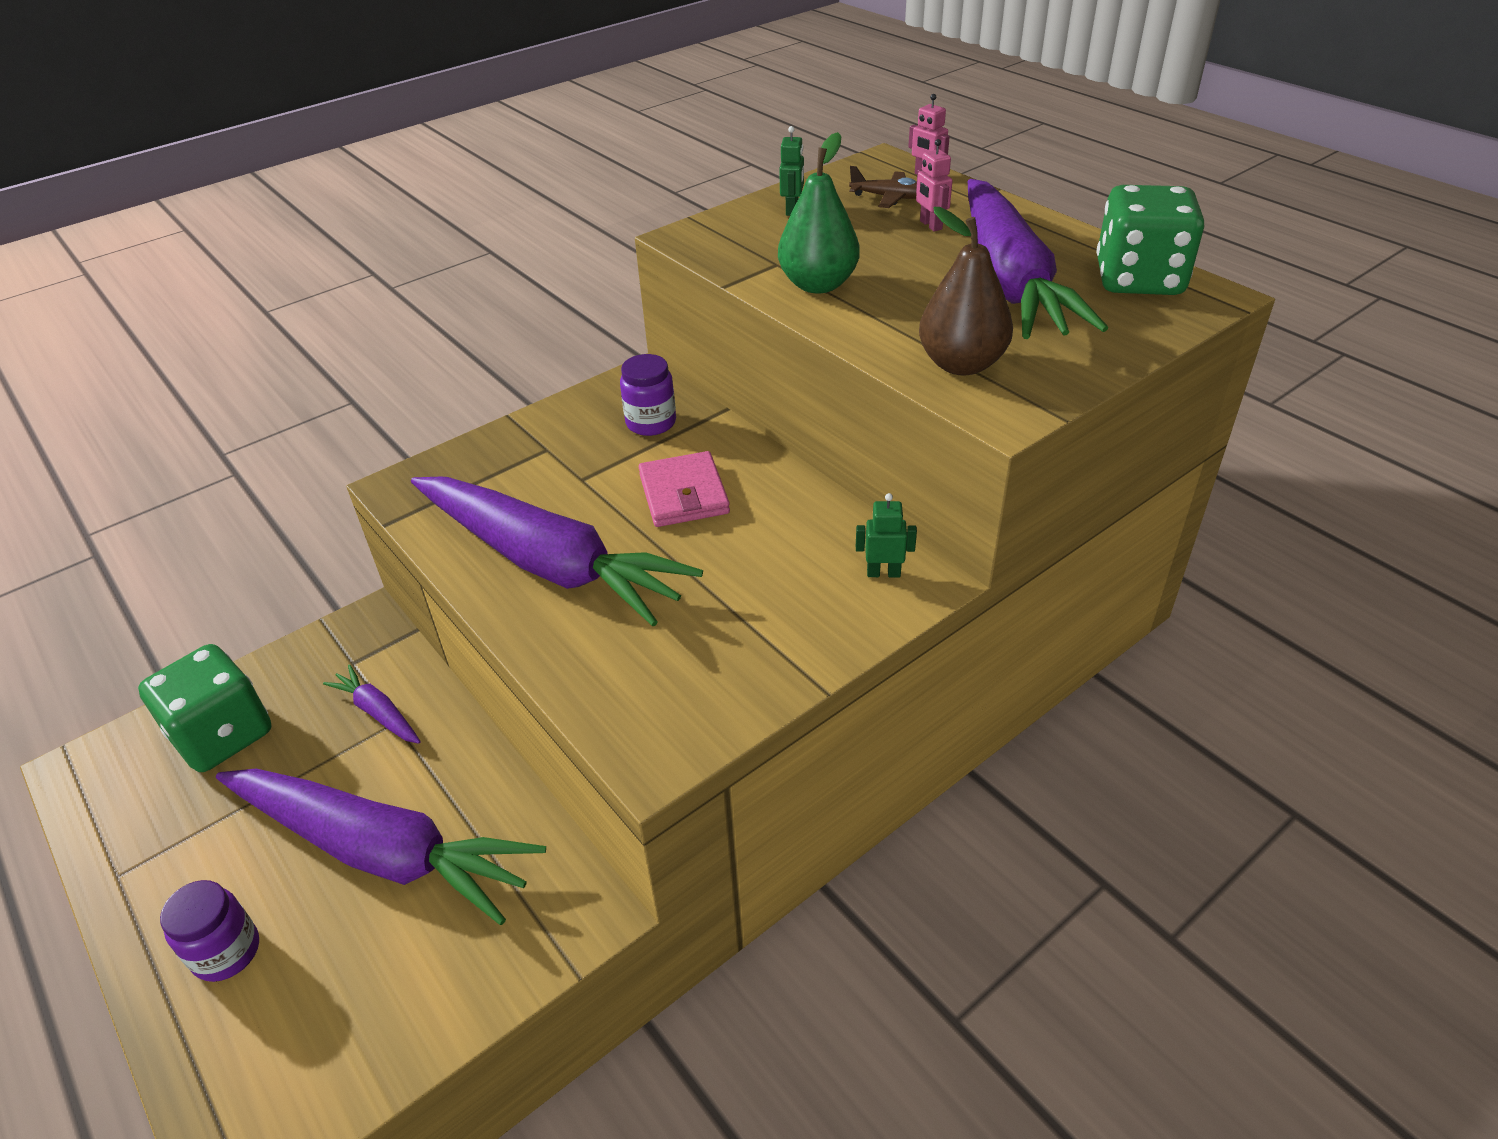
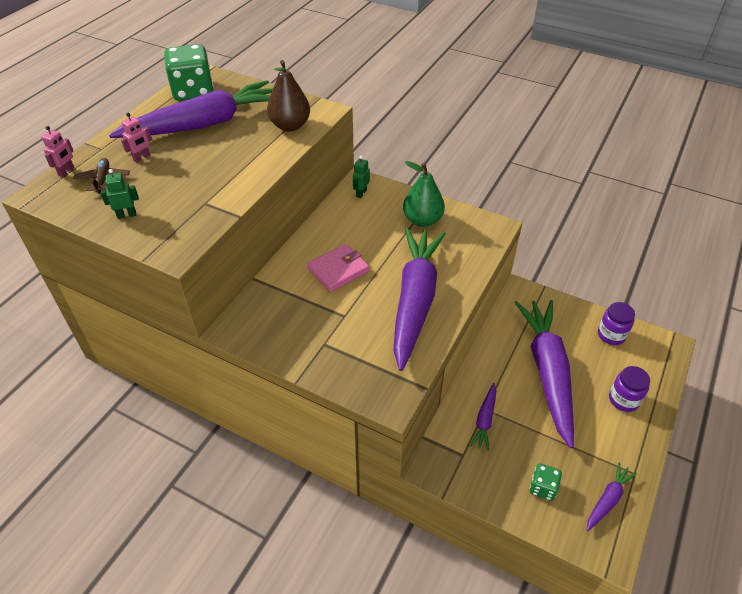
camera: 115 degrees left, 5 degrees up
green dice [138,644,271,772] -> green dice [530,464,562,501], size x0.50
purple jar [620,354,676,436] -> purple jar moved to [598,302,635,345]
green pear [778,132,860,294] -> green pear moved to [403,161,445,227]
green robot [856,493,917,578] -> green robot turned 45 degrees clockwise [353,156,370,198]
none -> purple carrot [587,462,637,531]

